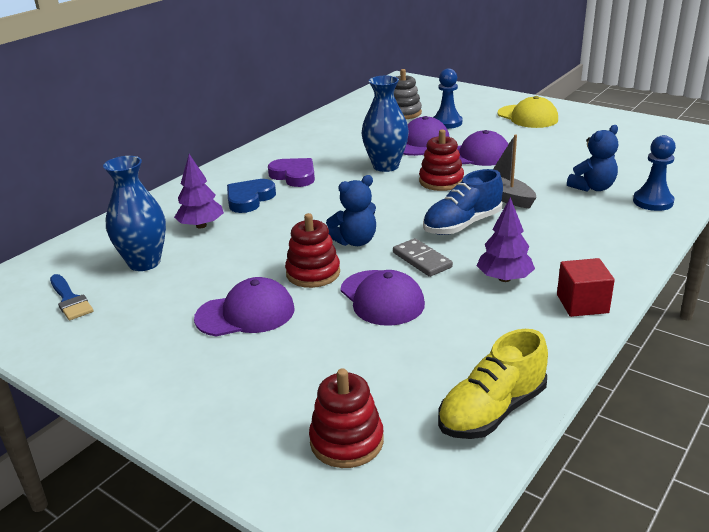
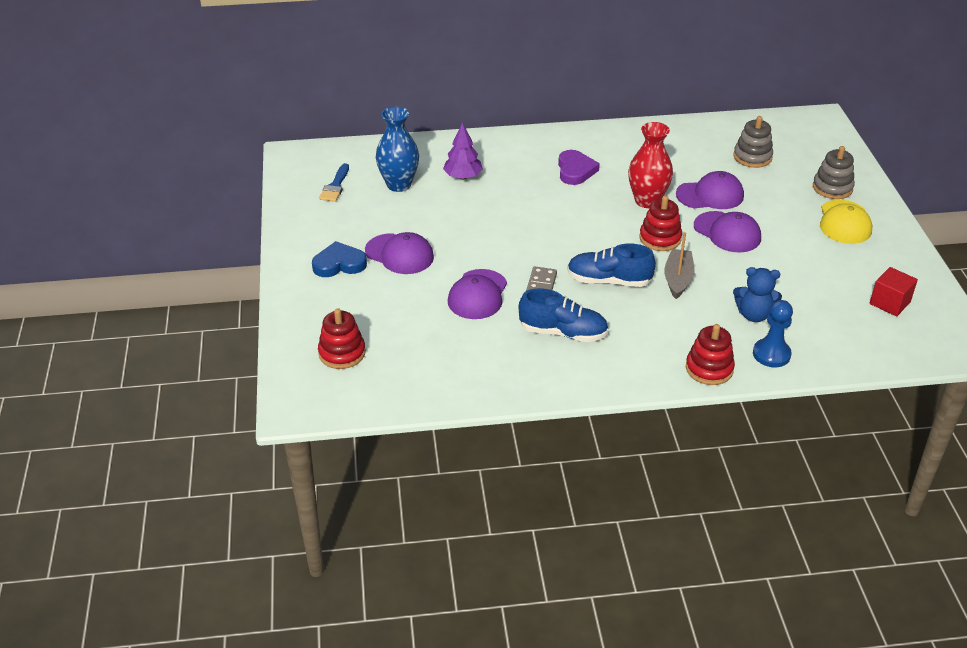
camera: 45 degrees right, 10 degrees up
blue heart [227,179,276,213] -> blue heart moved to [312,241,367,277]
red stacking toy [285,213,340,288] -> red stacking toy moved to [686,324,735,385]
blue teddy bear [326,175,376,246] -> none
blue vase [362,76,409,172] -> red vase [628,122,673,208]
blue pawn [433,68,462,129] -> none
yellow shoe [438,329,548,439] -> none
purple tree [477,197,535,282] -> blue shoe [519,288,609,342]
red cube [557,258,615,317] -> red cube moved to [870,267,918,316]
none -> grey stacking toy [813,146,855,199]

